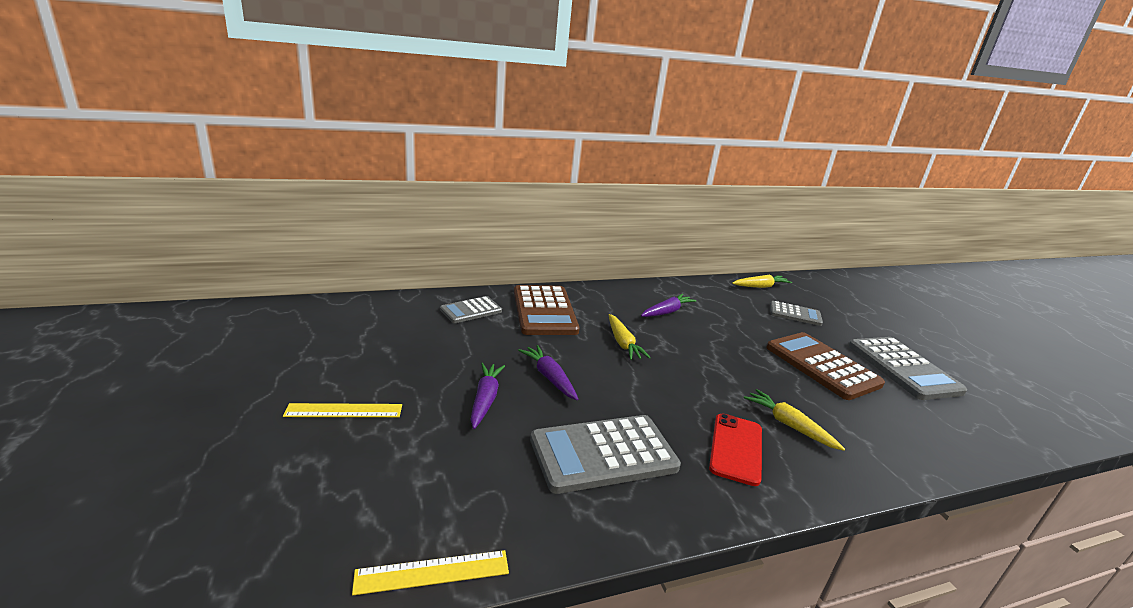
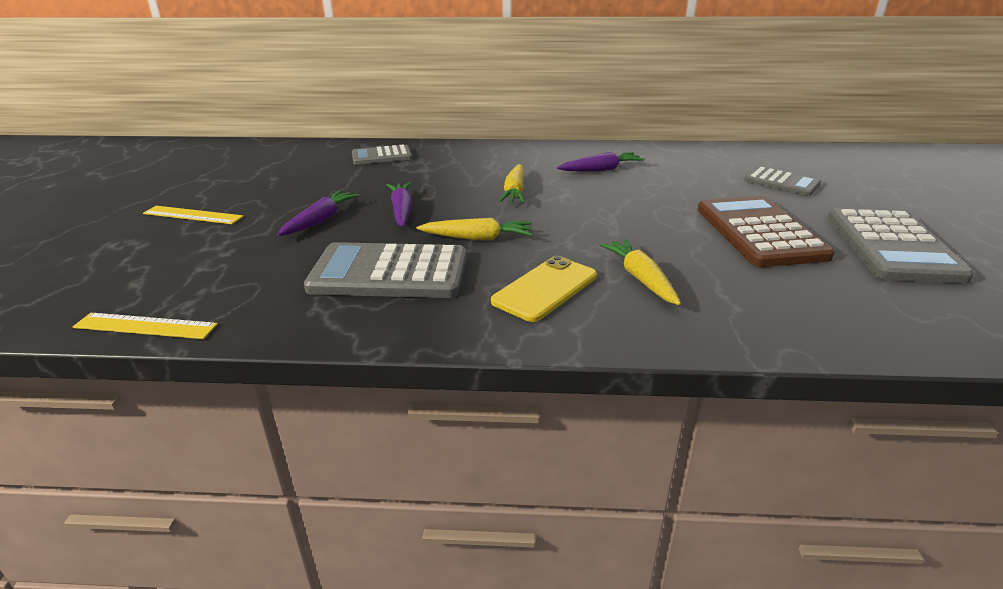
camera: 25 degrees right, 5 degrees up
brown calculator [514,285,580,335] -> none
red phone [709,414,762,486] -> yellow phone [491,256,597,322]
yellow carrot [732,275,792,288] -> yellow carrot moved to [416,218,533,240]

